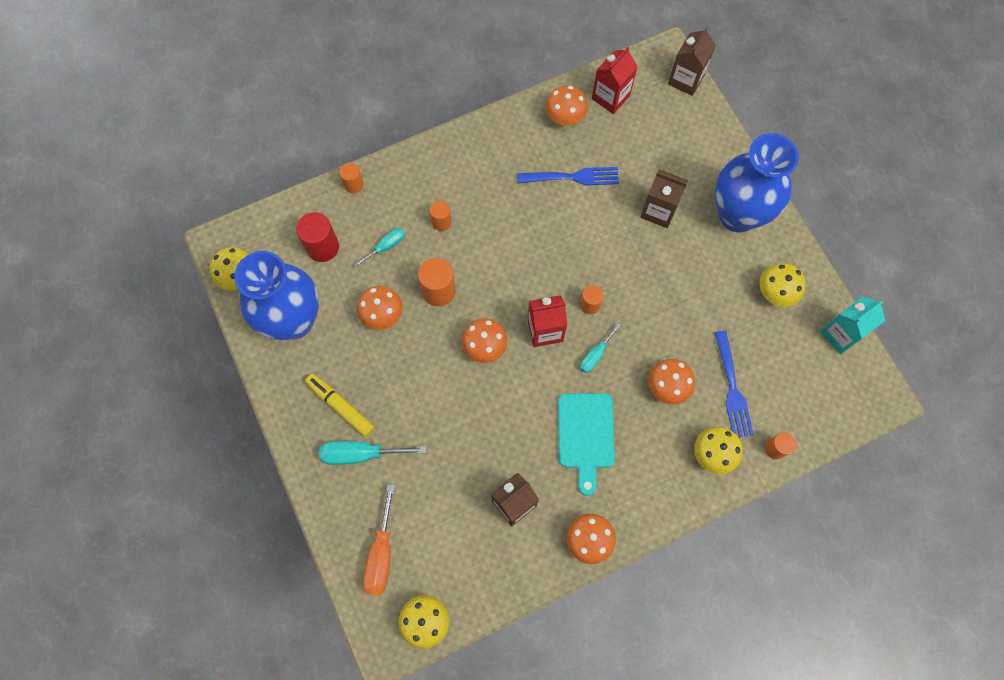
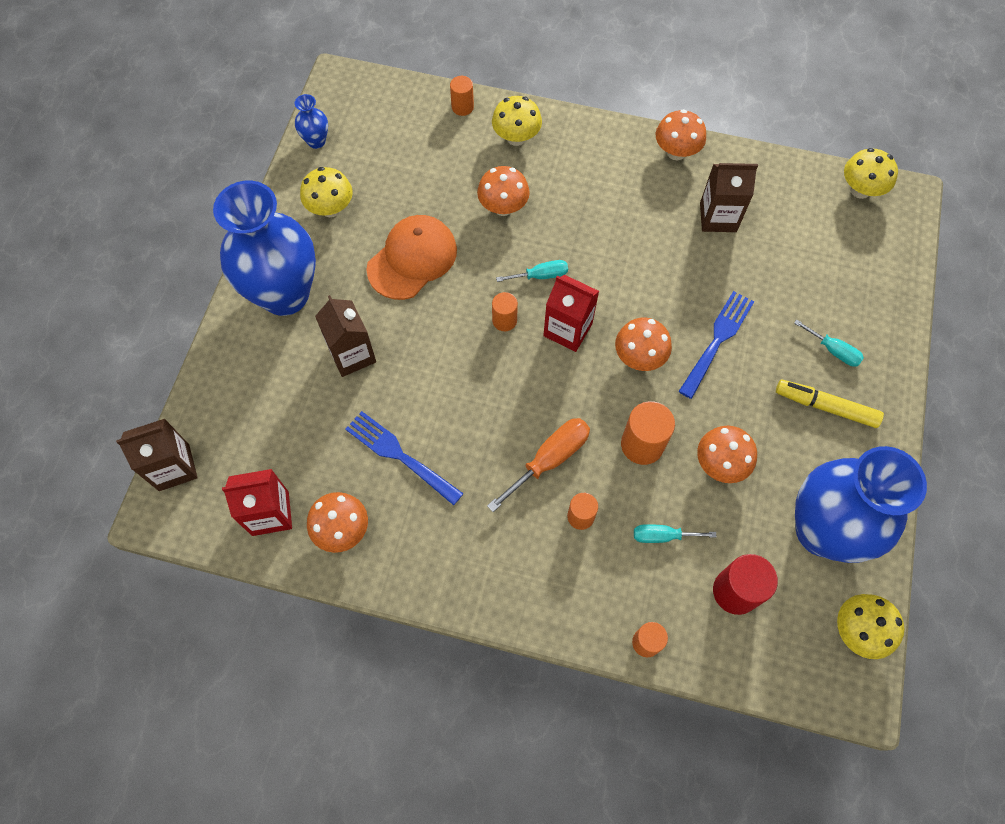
camera: 140 degrees left, 5 degrees down
yellow marker [305,374,375,437] -> yellow marker turned 120 degrees clockwise [776,380,884,428]
turquoise screwdriver [319,441,426,465] -> turquoise screwdriver [794,320,864,367], size x0.61
orange screwdriver [363,484,395,596] -> orange screwdriver moved to [487,418,590,512]
turquoise cutting board [558,393,615,496] -> none
blue fork [715,331,754,437] -> blue fork moved to [679,291,754,399]
turquoise carton [820,296,886,354] -> blue vase [295,94,328,149]
none -> orange cap [366,215,457,300]

